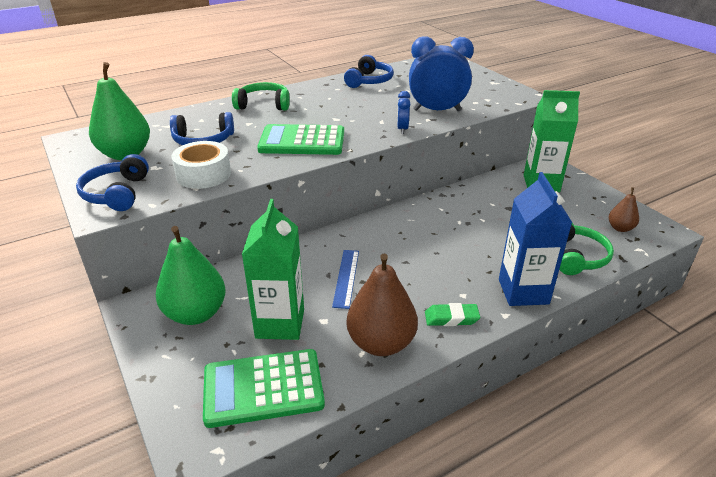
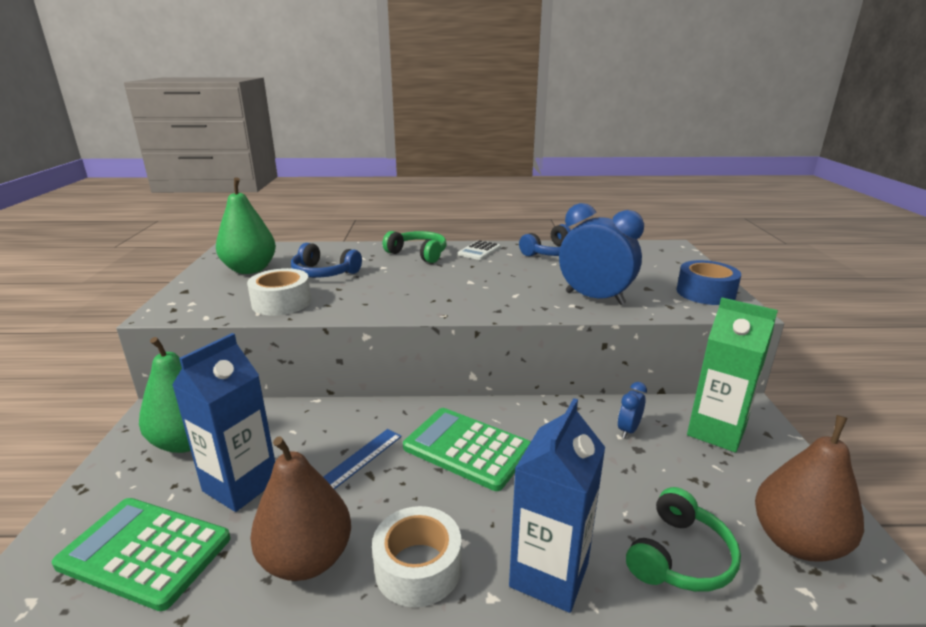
camera: 30 degrees right, 10 degrees down
blue headphones [76,154,149,211] -> none
green carton [242,199,304,340] -> blue carton [172,333,275,512]
green calculator [257,124,344,155] -> green calculator moved to [403,408,531,491]
blue clock [397,91,411,134] -> blue clock moved to [618,382,647,438]
green eraser [425,303,480,326] -> white tape [372,506,462,607]
brown pear [609,187,639,232] -> brown pear [755,415,864,561], size x1.93
none -> white calculator [458,240,501,260]
none -> blue tape [676,260,741,305]

